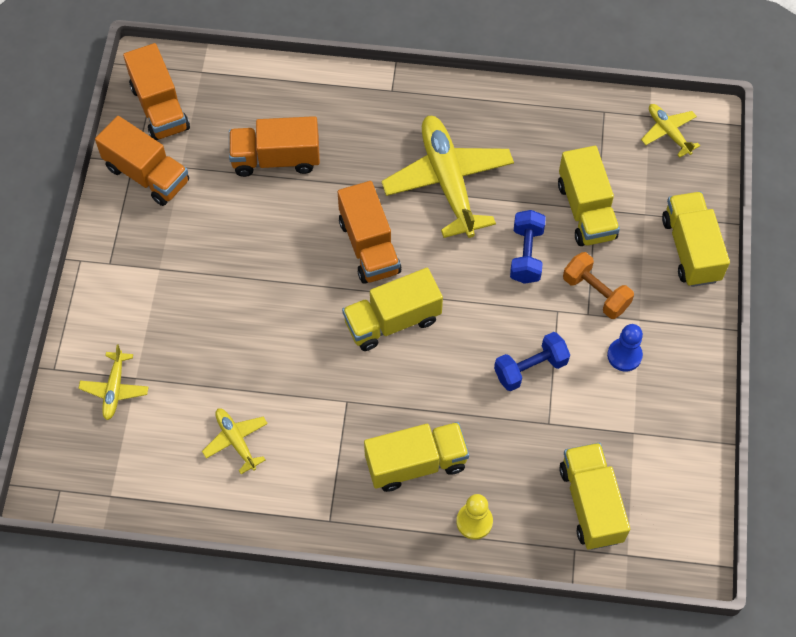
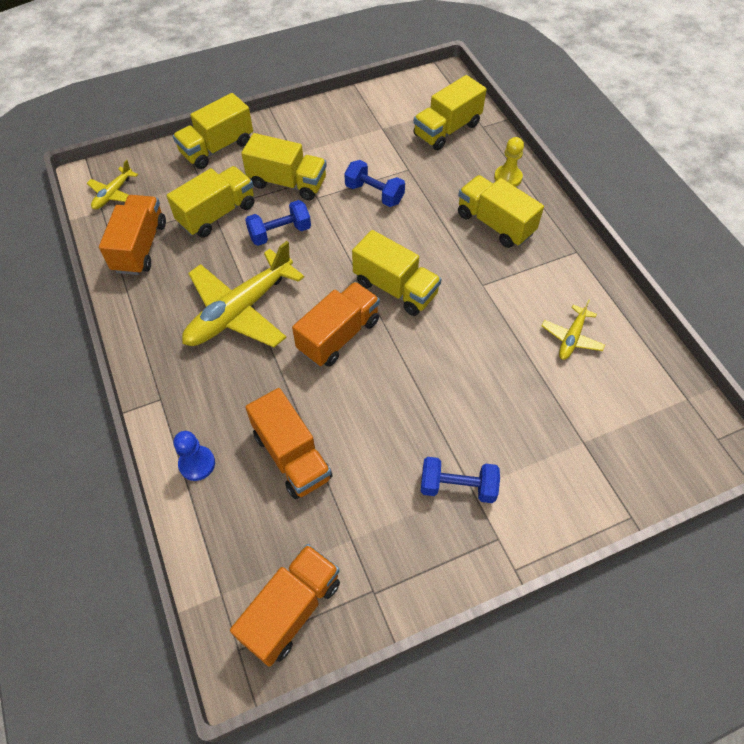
camera: 120 degrees left, 5 degrees down
yellow plane [78,344,149,420] -> none
orange truck [95,116,189,206] -> orange truck moved to [99,195,166,275]
orange dumbbell [563,252,634,319] -> yellow truck [241,133,327,201]
blue pawn [607,324,643,372] -> blue pawn moved to [174,431,215,481]
none -> blue dumbbell [421,457,500,503]

